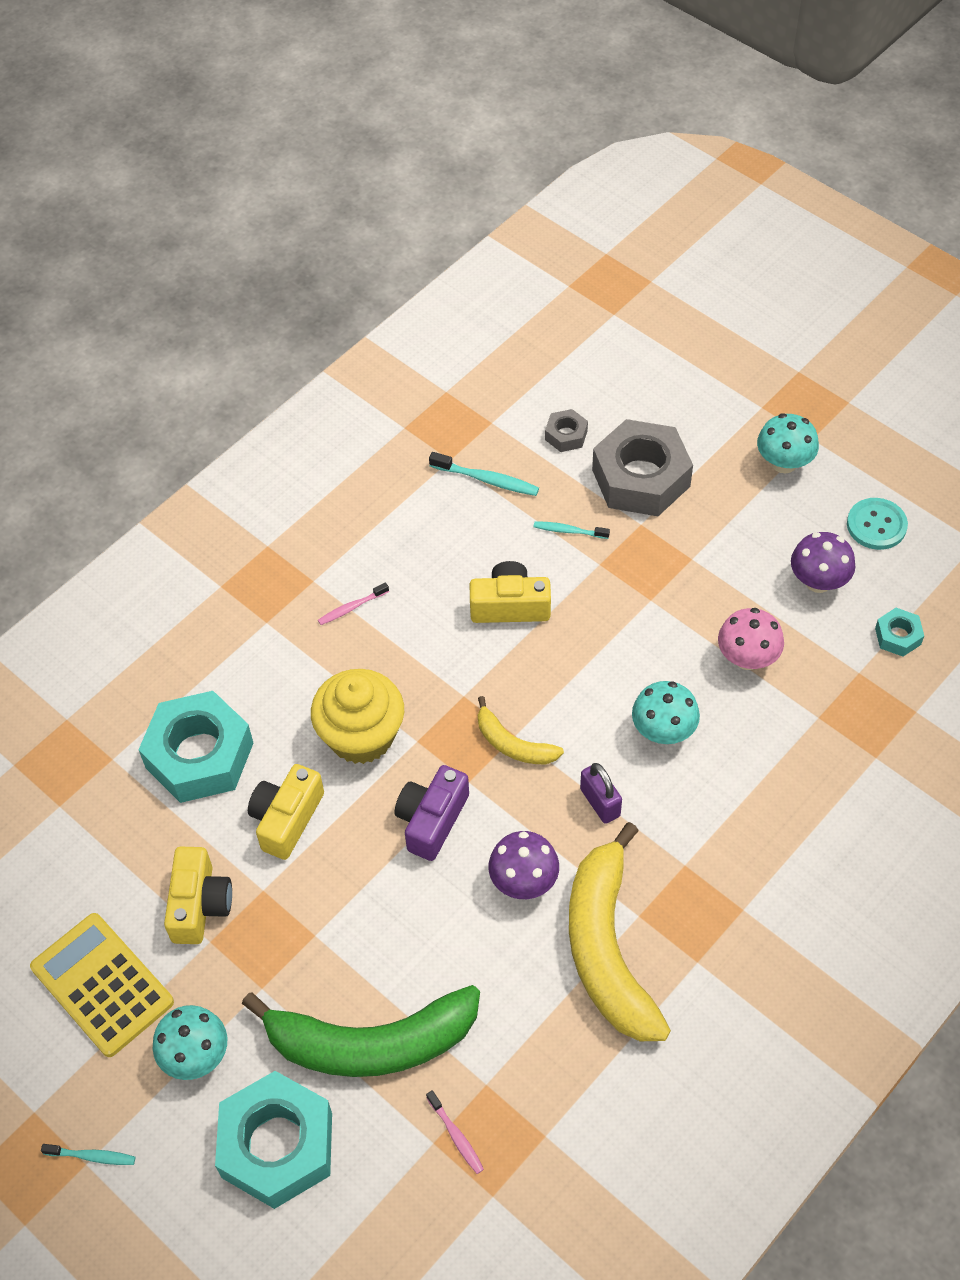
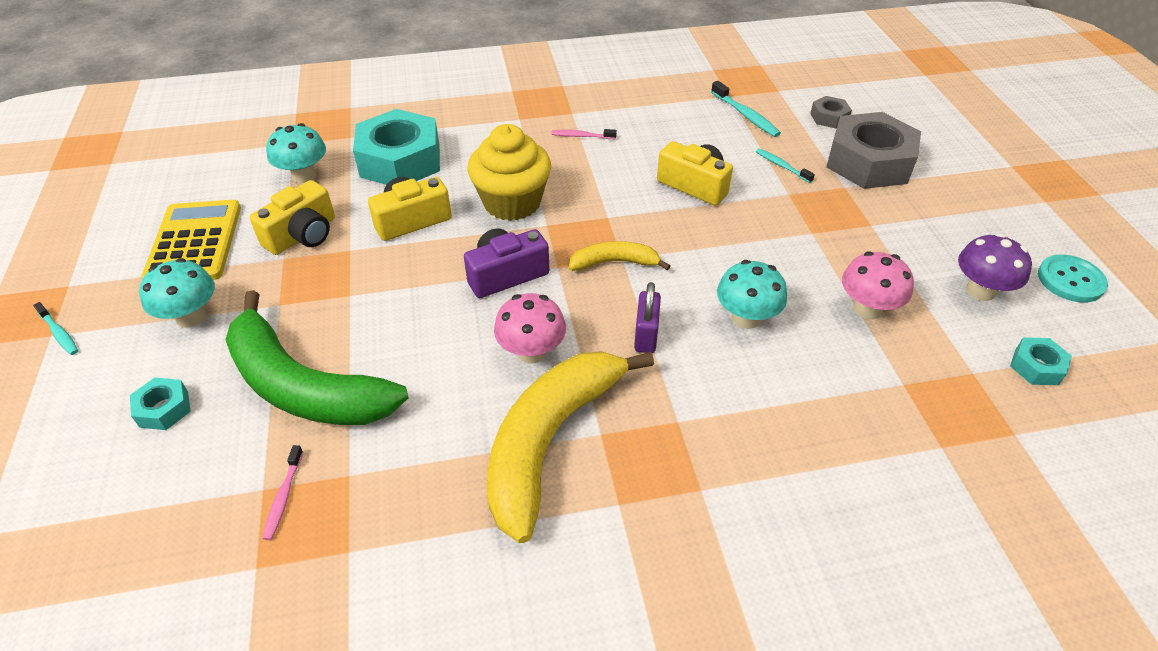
camera: 35 degrees right, 10 degrees down
turquoise nut [215,1071,332,1209] -> turquoise nut [130,378,191,430], size x0.45
yellow banana [478,696,564,764] -> yellow banana turned 105 degrees clockwise [569,241,670,271]
purple mushroom [488,831,559,899] -> pink mushroom [494,293,566,364]
turquoise mushroom [757,413,819,474] -> turquoise mushroom moved to [266,123,326,183]

